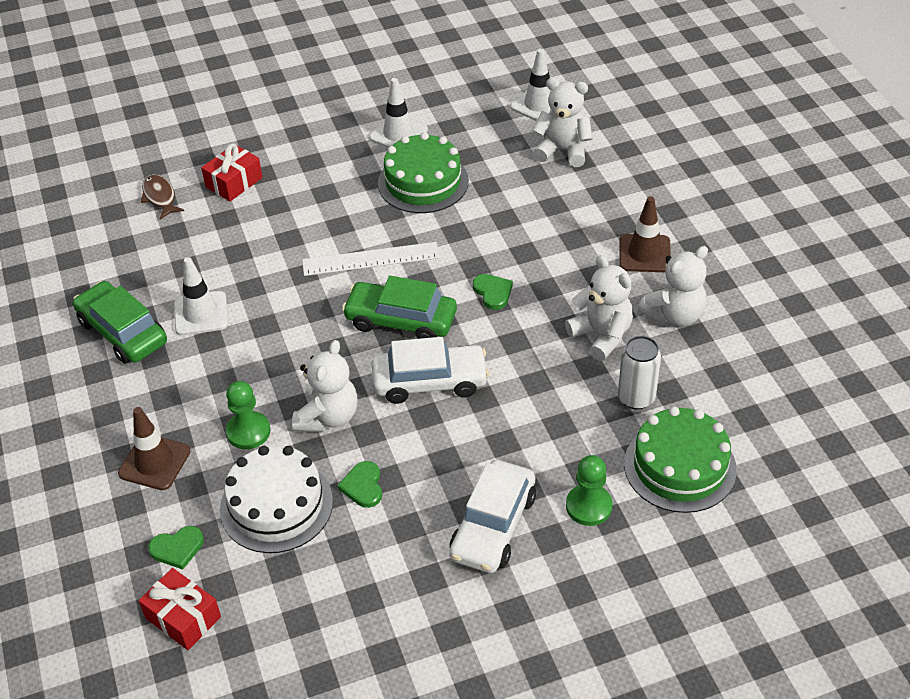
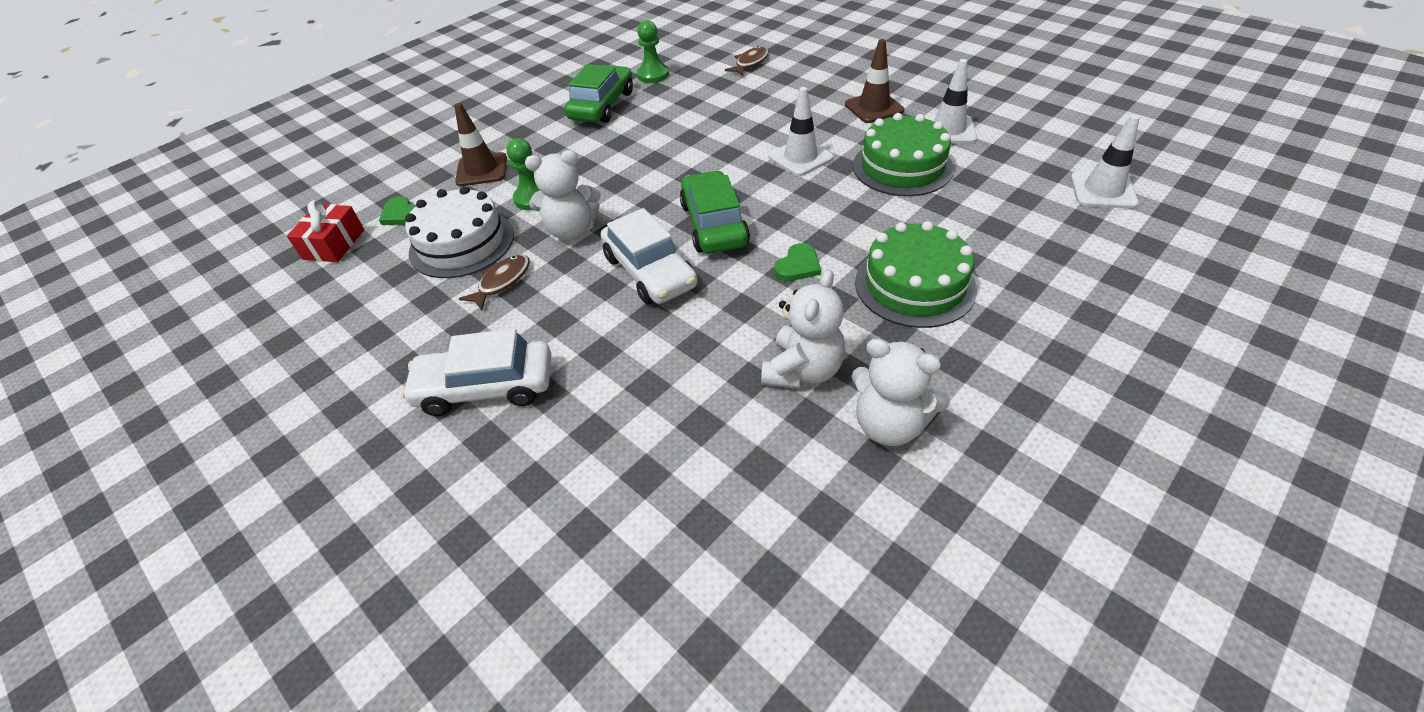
camera: 65 degrees right, 0 degrees up
white traffic cone [174,257,228,335] -> white traffic cone moved to [769,87,834,176]
red gift [201,144,263,202] -> none
white ruler [302,242,440,276] -> none
green heart [337,461,382,508] -> brown fish [459,254,530,310]
white teddy bear [532,78,592,167] -> none
green pawn [566,455,613,526] -> green pawn moved to [637,20,669,83]
white can [618,336,661,410] -> none
brown traffic cone [619,196,671,272] -> brown traffic cone moved to [845,39,905,123]
green cake [624,406,737,513] -> green cake moved to [855,221,977,328]

